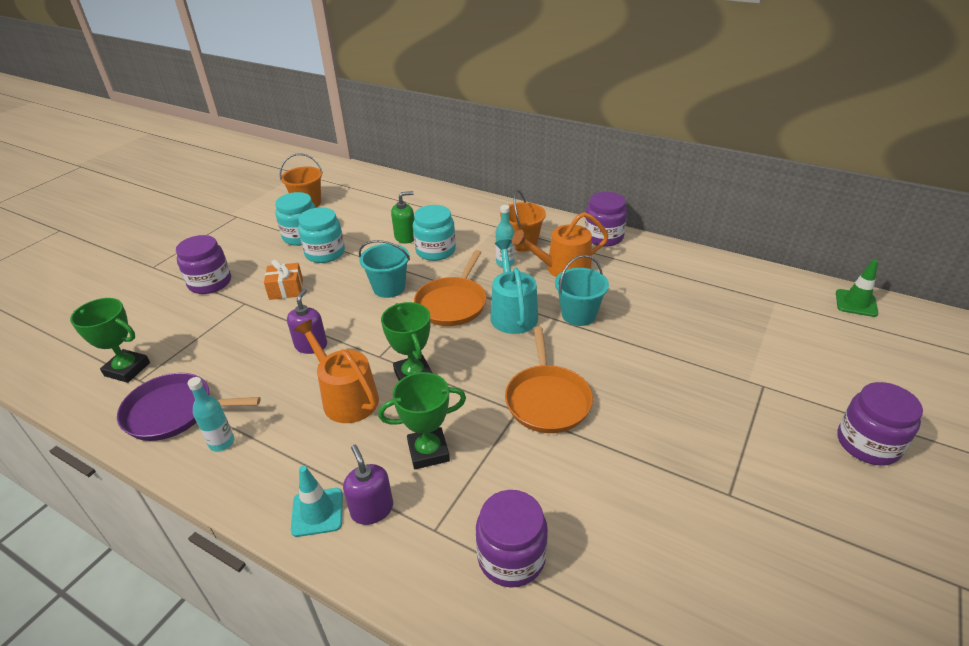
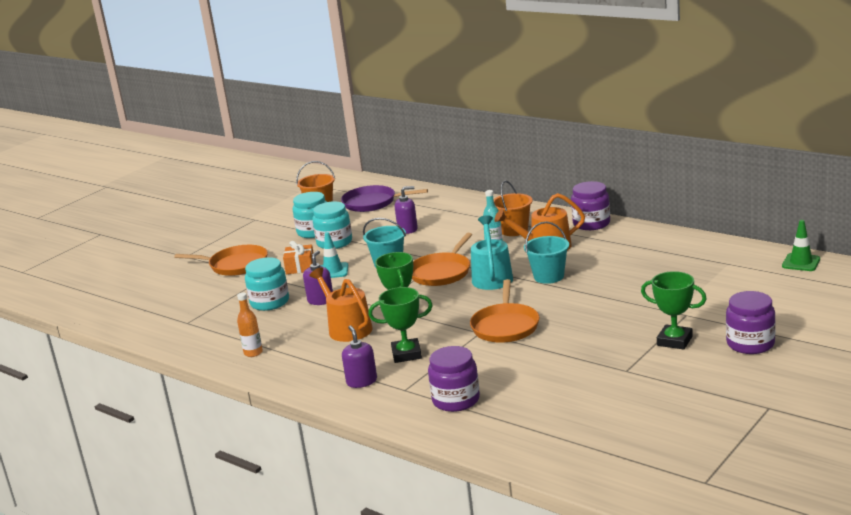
camera: 10 degrees right, 15 degrees down
green trophy [70,298,150,383] -> green trophy moved to [641,271,707,350]
purple pan [117,373,261,441] -> purple pan moved to [341,185,428,212]
purple jar [176,235,231,294] -> orange pan [174,245,268,276]
turquoise bottle [188,377,234,452] -> orange bottle [237,292,263,357]
turquoise traffic cone [291,466,343,537] -> turquoise traffic cone moved to [320,232,348,278]
green soap dispenser [391,191,415,243] -> purple soap dispenser [395,186,418,234]
turquoise jar [413,205,456,261] -> turquoise jar moved to [245,257,289,311]

